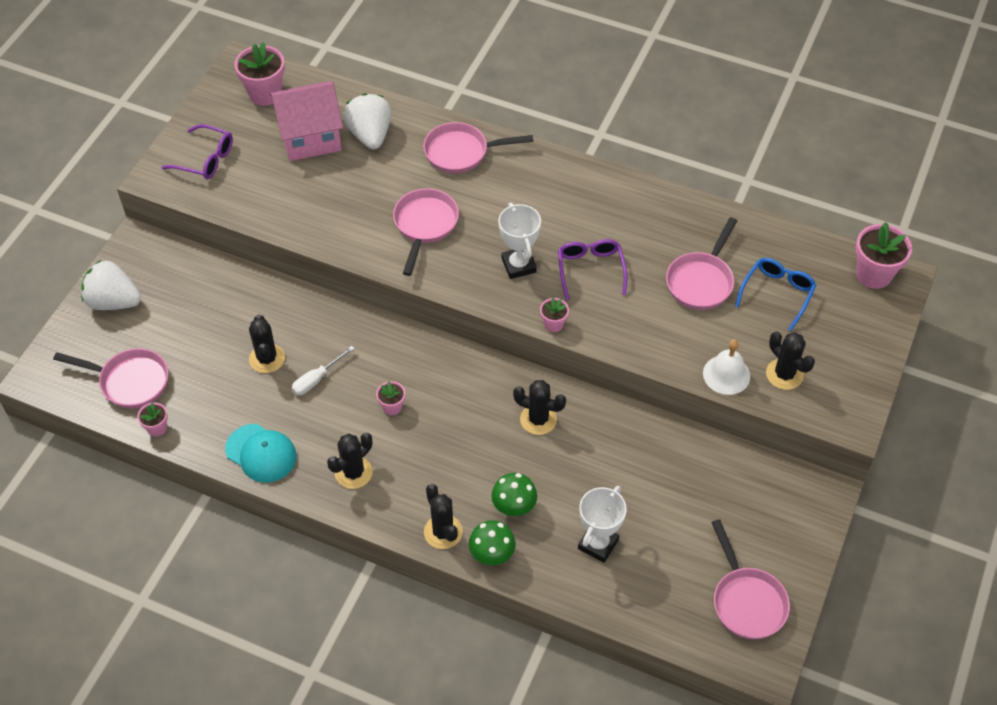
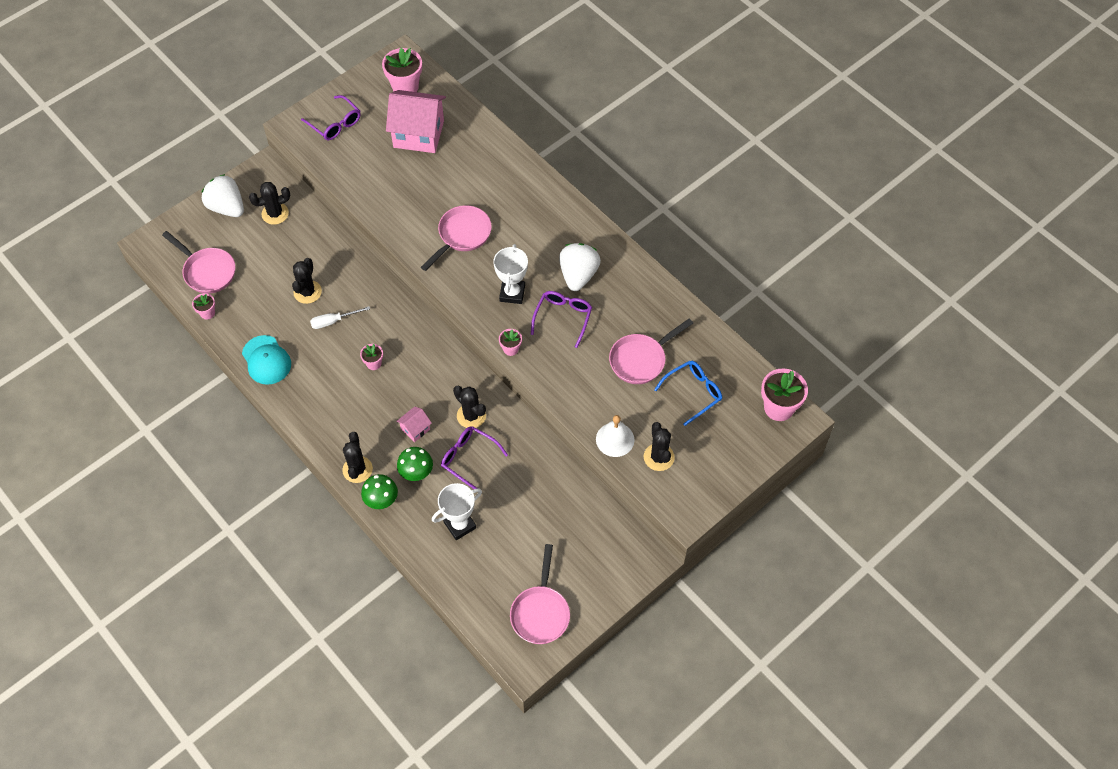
camera: 25 degrees right, 5 degrees up
black cactus [327,433,373,489] -> black cactus moved to [249,182,290,225]
white strawberry [343,93,391,149] -> white strawberry moved to [559,243,601,291]
pink pan [423,122,533,173] -> none
none -> pink house [397,406,432,442]
none -> purple glasses [441,426,508,489]

